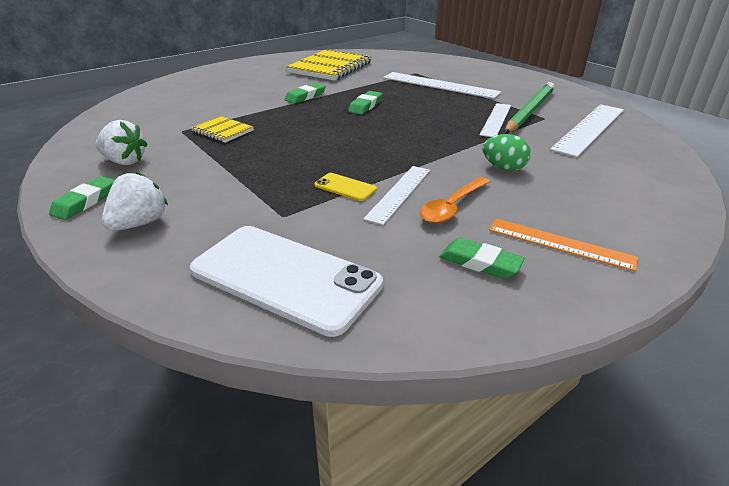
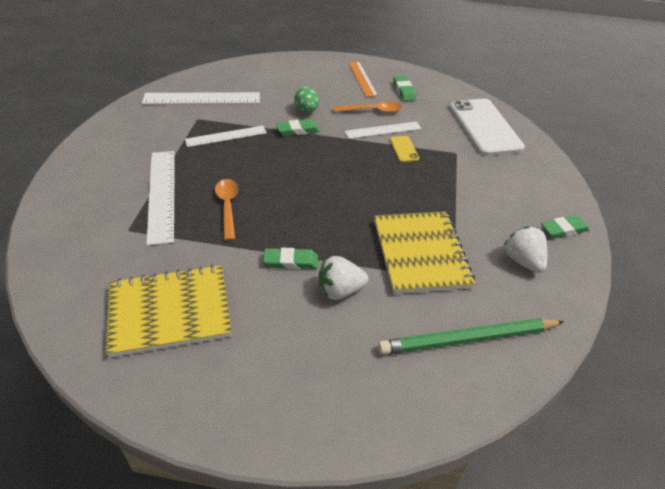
camera: 135 degrees left, 10 degrees up
white strawberry [102,171,168,231] -> white strawberry moved to [319,256,368,300]
yellow notebook [191,116,254,143] -> yellow notebook [374,211,475,294], size x1.98
green eraser [348,91,382,115] -> green eraser moved to [276,119,320,136]
green pencil [505,82,555,133] -> green pencil moved to [378,318,564,355]
none -> orange spoon [215,179,238,241]

